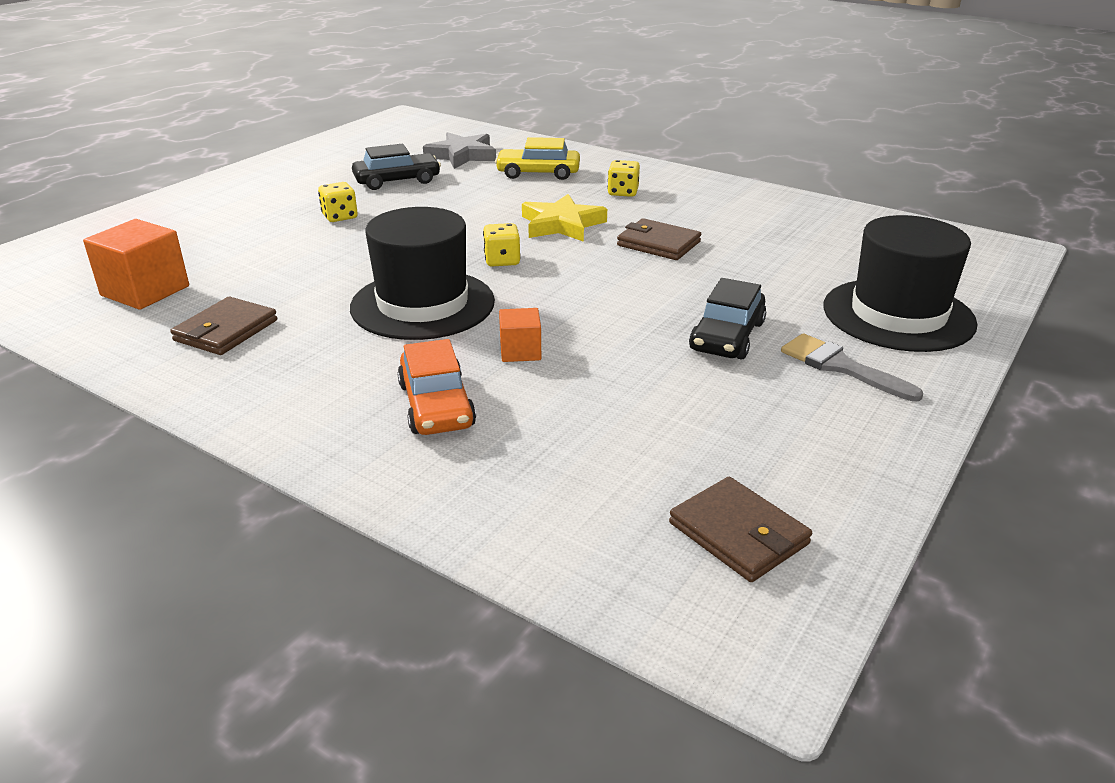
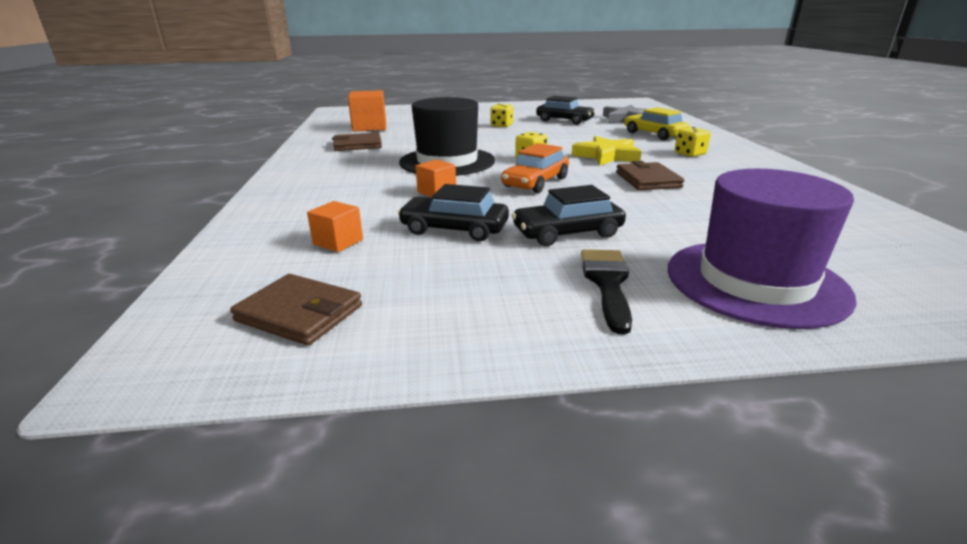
camera: 50 degrees right, 5 degrees down
orange car [397,339,476,435] -> orange car moved to [501,143,569,193]
brown wallet [669,477,812,582] -> brown wallet turned 75 degrees counterclockwise [230,274,362,346]
grey brush [781,334,923,402] -> black brush [581,249,632,335]
black hat [824,215,978,352] -> purple hat [668,169,857,329]
none -> orange cube [307,201,363,252]
none -> black car [398,184,509,241]

